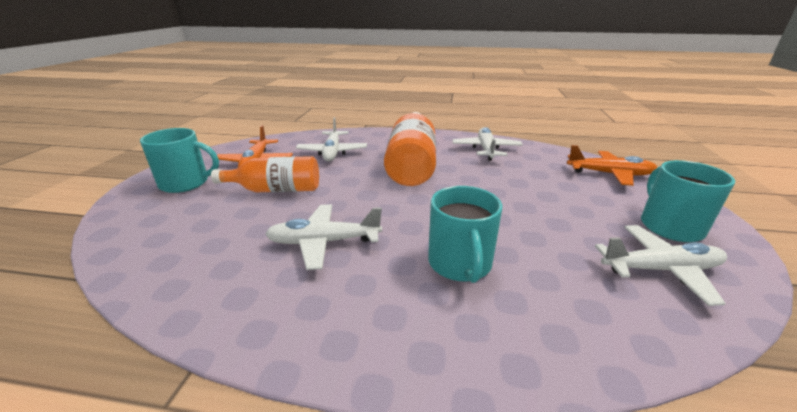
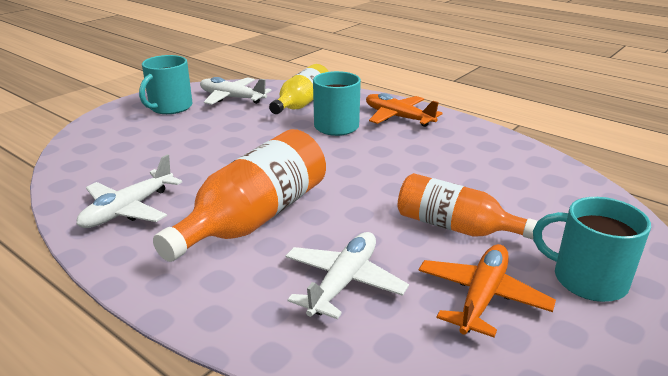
camera: 150 degrees left, 0 degrees up
white plane [265,204,382,270] -> none
orange plane [567,145,657,186] -> orange plane moved to [366,93,443,127]
none -> yellow bottle [269,64,329,114]

